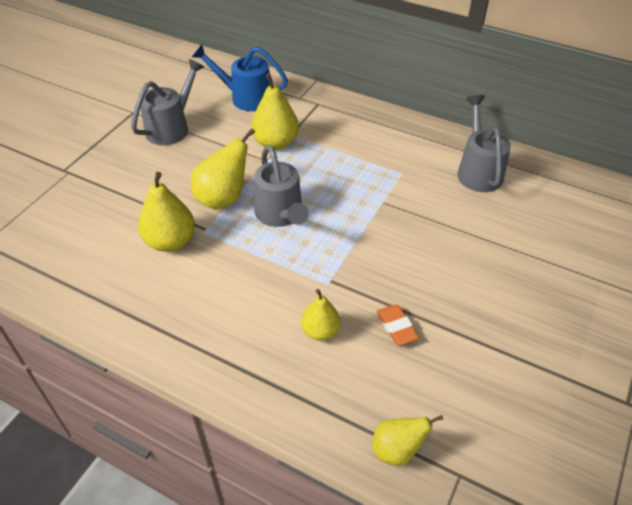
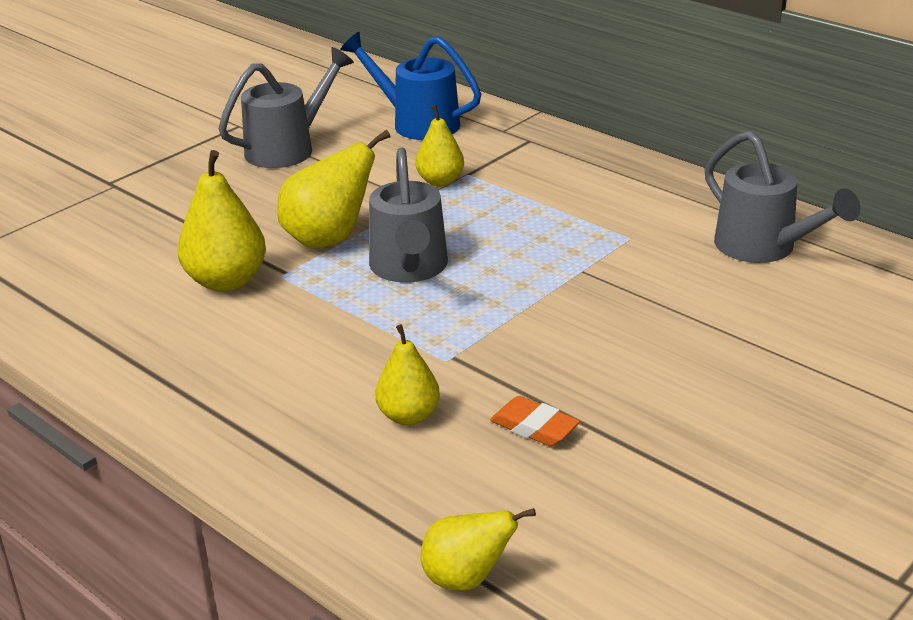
camera: 15 degrees right, 15 degrees down
yellow pear [251,73,299,150] -> yellow pear [416,105,464,186], size x0.64
orange eraser [376,305,419,345] -> orange eraser turned 45 degrees counterclockwise [490,396,580,447]
grey watering can [457,95,511,192] -> grey watering can turned 135 degrees clockwise [705,131,860,263]

